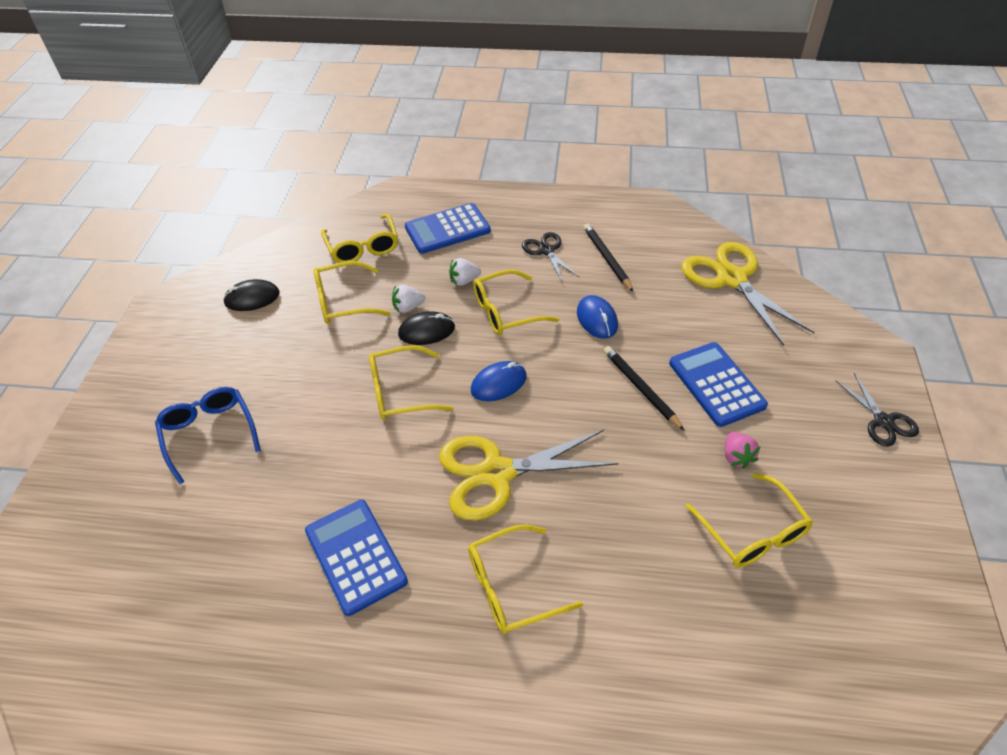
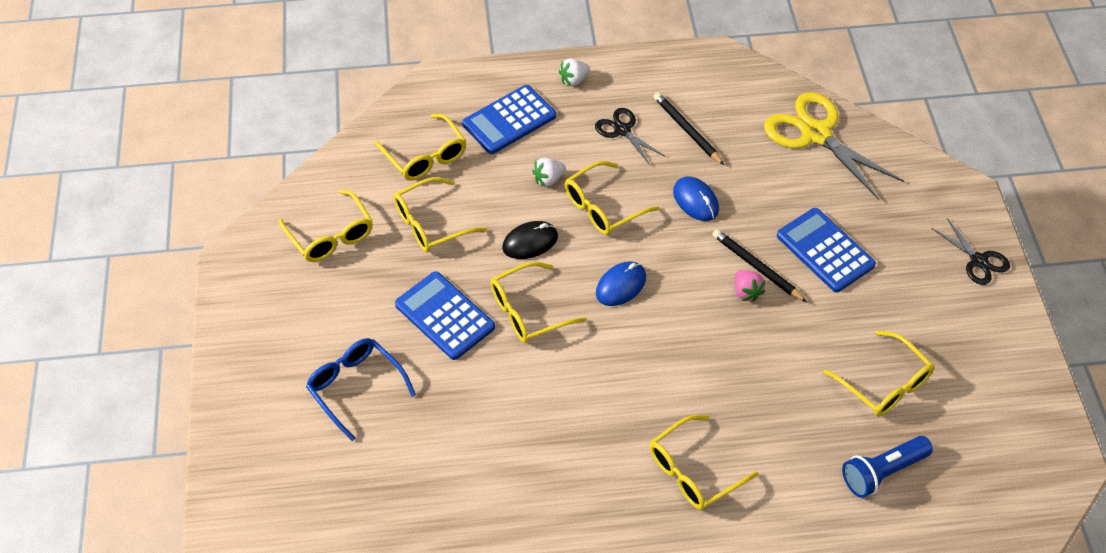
camera: 15 degrees left, 5 degrees up
black mouse [223,279,280,311] -> yellow glasses [279,190,373,262]
blue calculator [305,500,408,616] -> blue calculator moved to [395,271,495,360]
white strawberry [392,284,425,313] -> white strawberry moved to [559,59,590,86]
yellow scissors [439,430,619,521] -> none
pink strawberry [725,432,761,469] -> pink strawberry moved to [735,270,766,302]
none -> blue flashlight [842,436,933,498]

